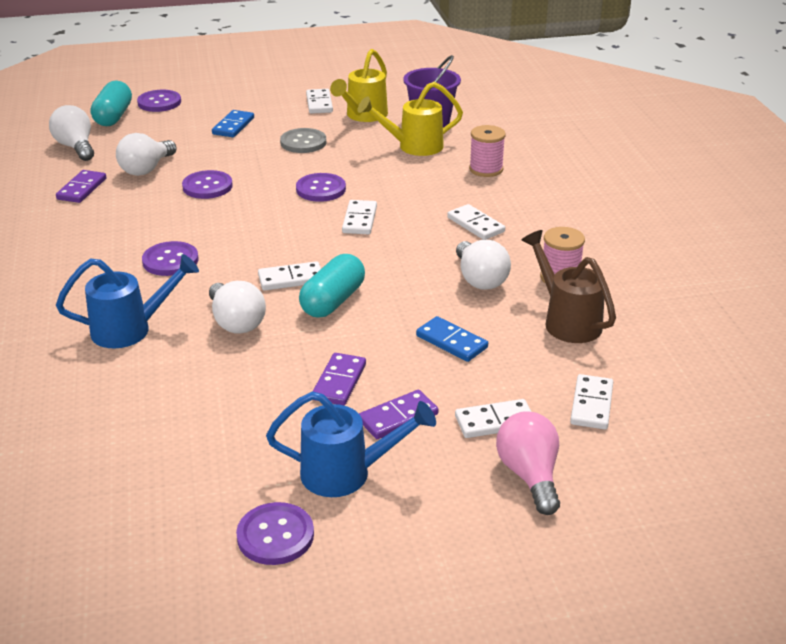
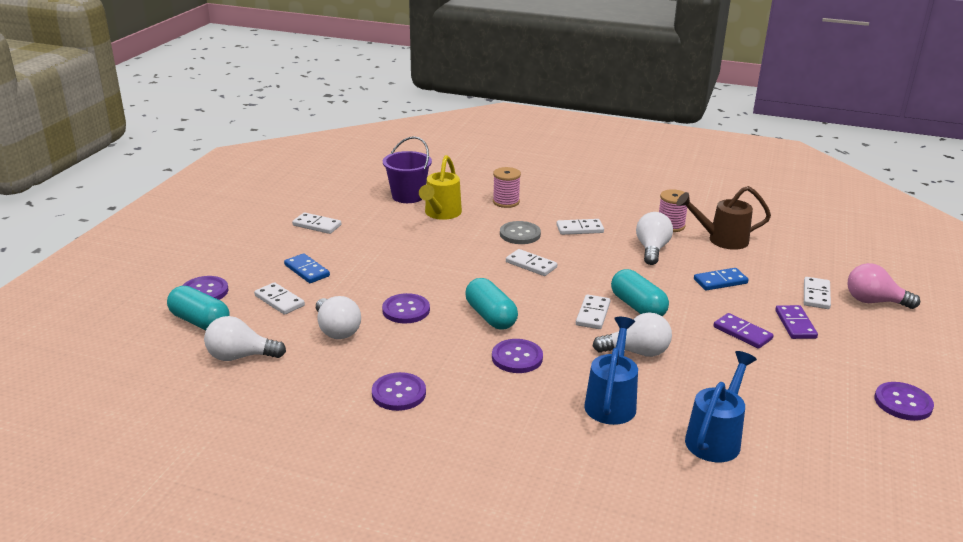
camera: 60 degrees left, 5 degrees down
purple domino [56,170,106,203] -> none
blue watering can [266,391,436,497] -> blue watering can moved to [685,351,757,462]
grey button [280,128,326,153] -> grey button moved to [500,221,541,244]
purple button [296,173,346,202] -> purple button moved to [372,372,426,411]
yellow watering can [330,49,388,122] -> none
white light bulb [456,240,511,290] -> white light bulb turned 90 degrees counterclockwise [636,212,673,265]
white domino [570,374,613,429] -> white domino moved to [254,282,305,315]
none -> turquoise capsule [465,278,518,330]

